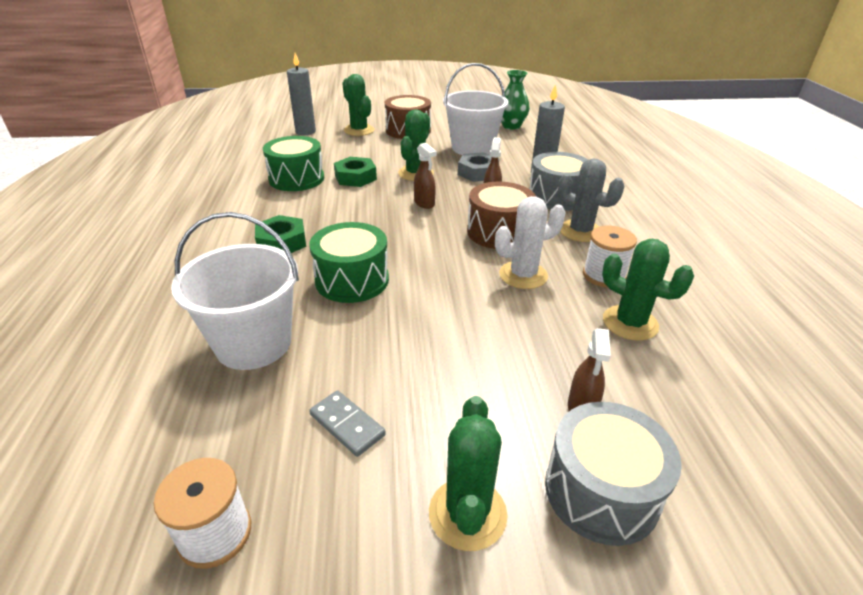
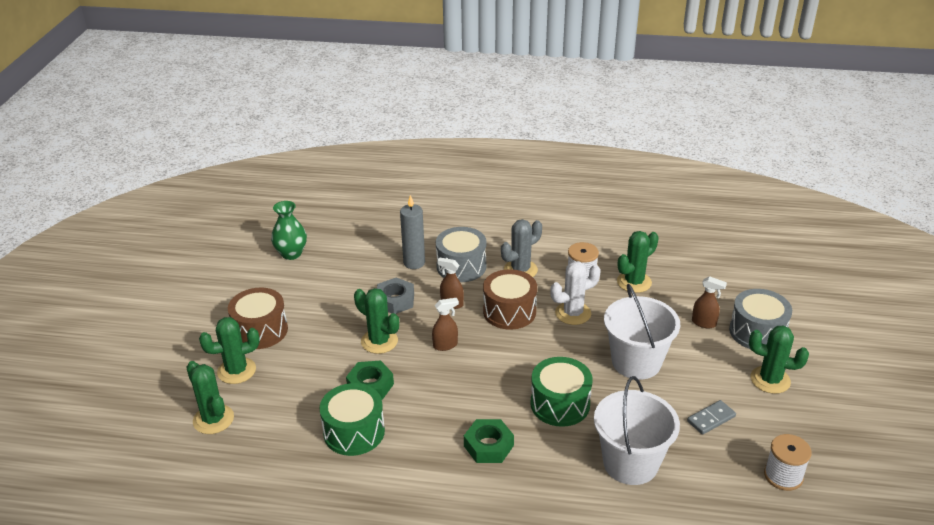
camera: 75 degrees left, 0 degrees up
grey candle [287,53,316,135] -> green cactus [186,361,234,434]
white bucket [443,63,509,155] -> white bucket moved to [604,284,680,380]
white cactus [495,196,566,289] -> white cactus turned 75 degrees clockwise [550,261,601,325]

